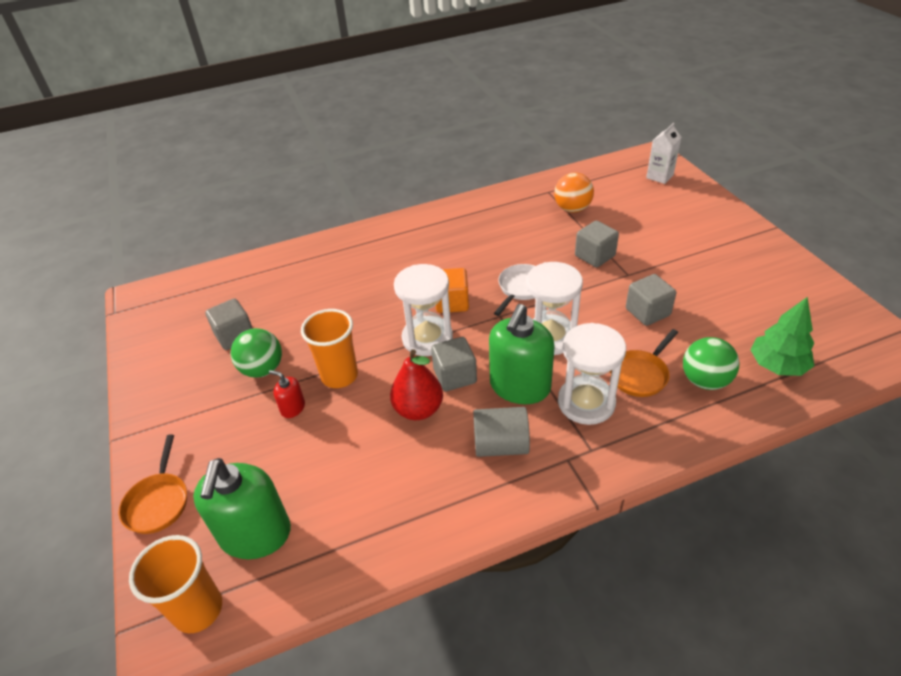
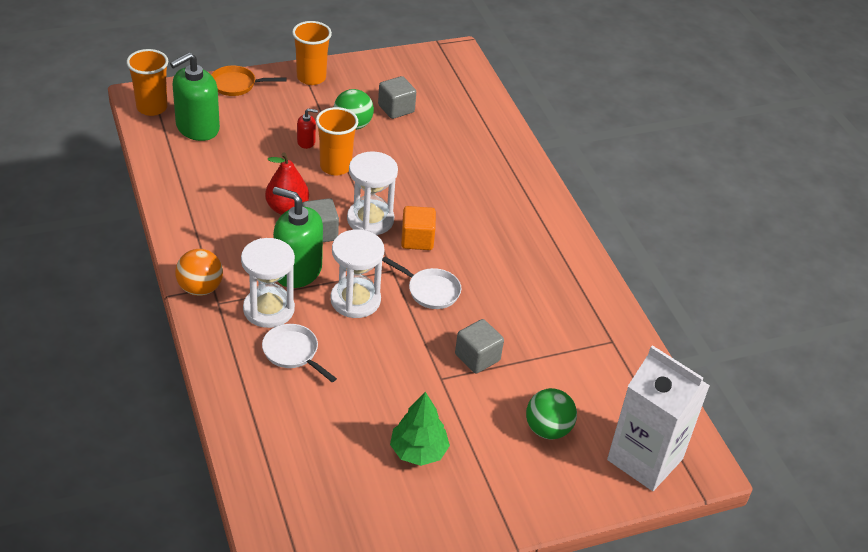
camera: 85 degrees right, 0 degrees up
green soap dispenser [193,458,291,559] -> green soap dispenser turned 45 degrees counterclockwise [170,52,220,141]
red soap dispenser [269,370,305,418] -> red soap dispenser turned 60 degrees clockwise [297,108,318,149]
grey cylinder [473,407,530,457] -> none
orange ball [554,173,594,213] -> orange ball moved to [175,249,223,296]
orange pan [610,329,678,397] -> white pan [262,324,337,382]
grey cube [626,274,676,326] -> none
white carton [646,123,681,184] -> white carton [607,345,710,491], size x2.00
green ball [683,337,739,390] -> green ball moved to [526,388,577,439]
green tree [750,297,814,376] -> green tree moved to [390,392,450,466]
none -> orange cup [292,21,332,85]

